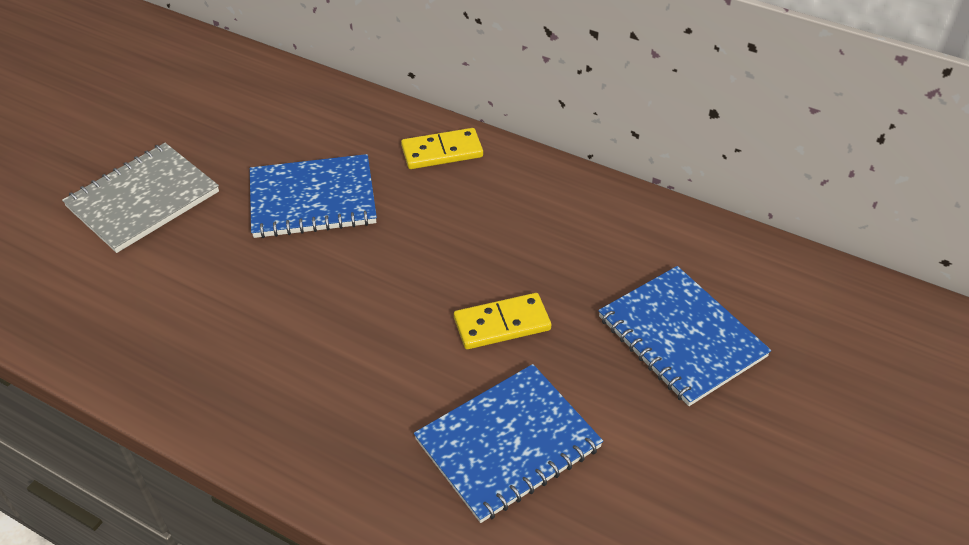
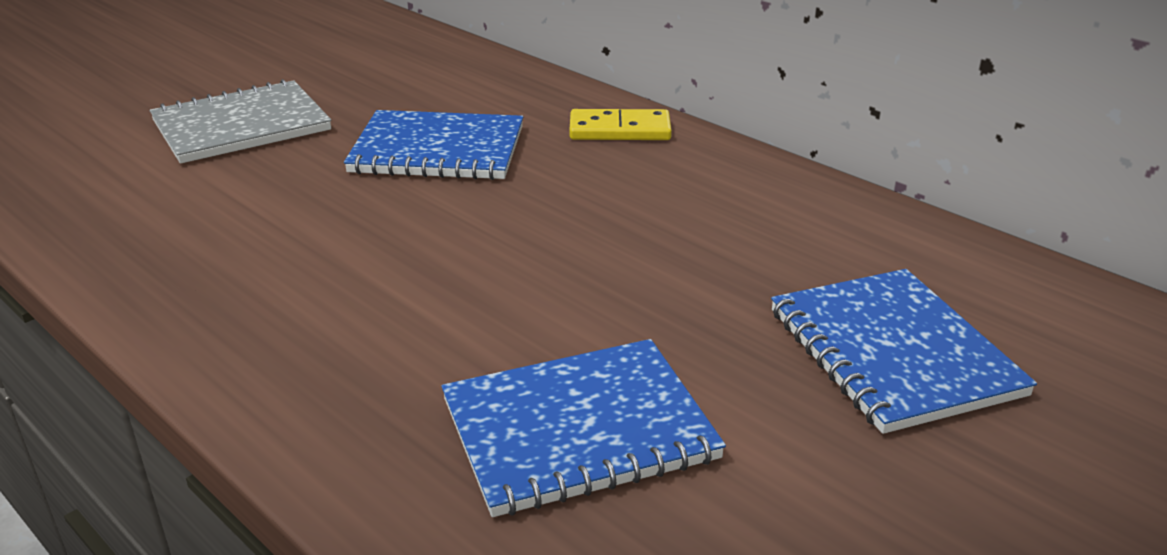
camera: 15 degrees right, 15 degrees down
yellow domino [454,293,551,349] -> none

